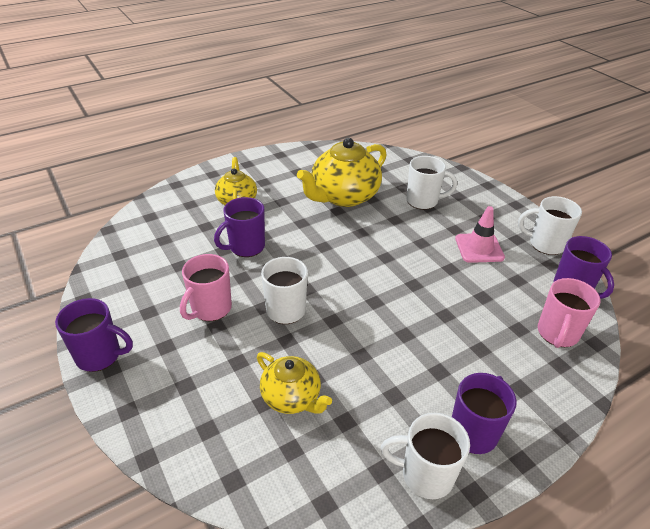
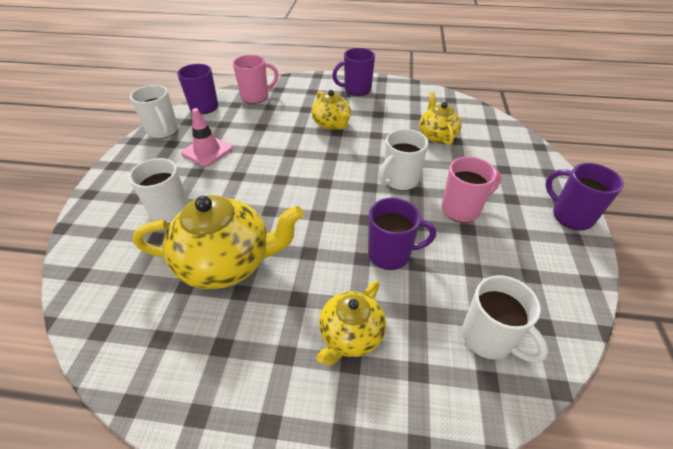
camera: 140 degrees left, 5 degrees up
white mug [381,413,470,499] -> white mug moved to [462,275,548,363]
none -> yellow teapot [311,90,351,130]

